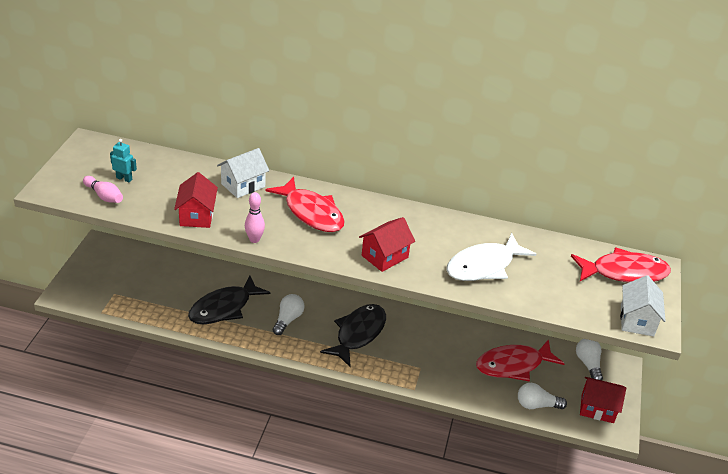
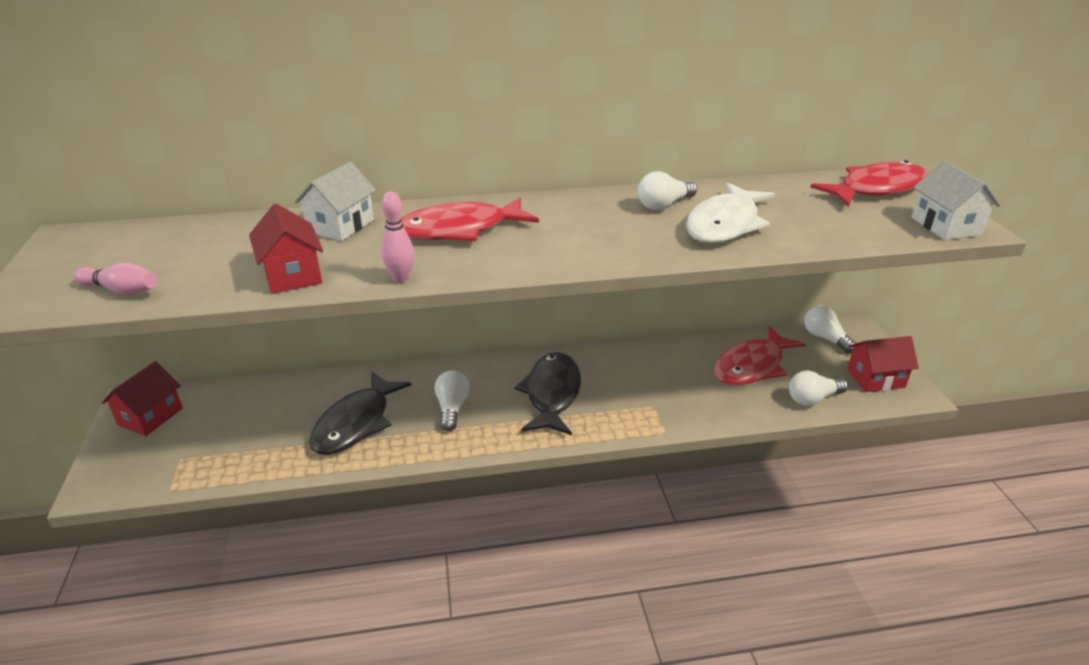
camera: 20 degrees left, 5 degrees down
turquoise robot [110,139,137,182] -> none
red fish [265,177,345,232] -> red fish turned 135 degrees clockwise [401,197,539,241]
red house [359,217,415,272] -> red house moved to [102,361,183,436]
none -> white light bulb [638,171,697,210]

